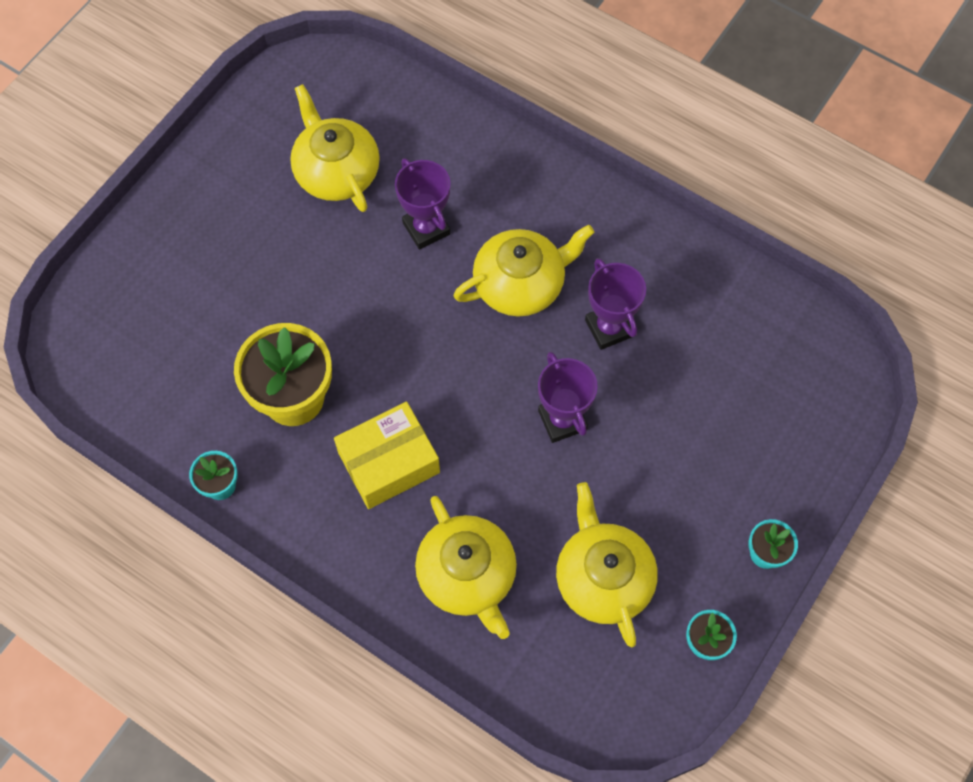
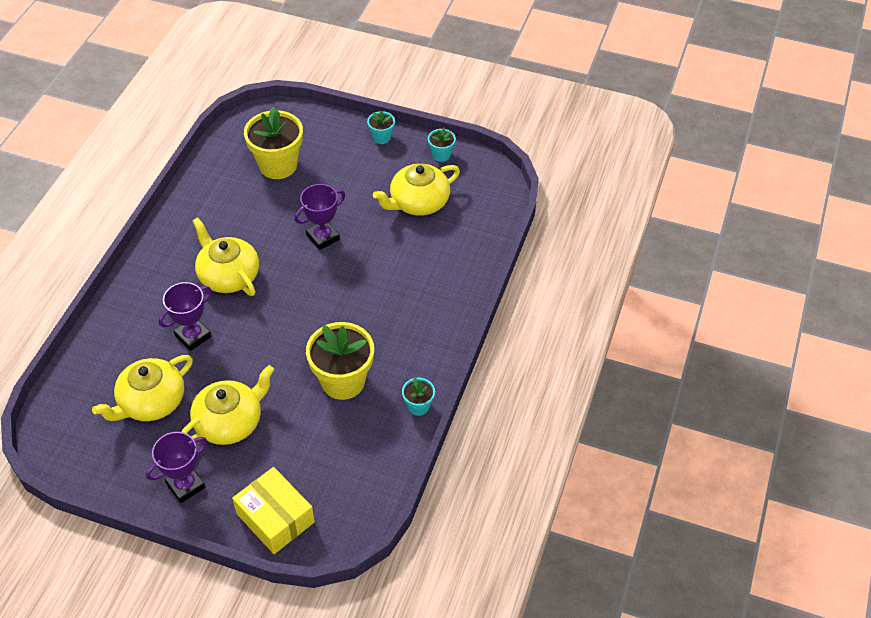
camera: 105 degrees left, 15 degrees down
yellow box [334,402,440,509] -> yellow box moved to [232,467,315,554]
yellow teapot [415,496,517,639] -> yellow teapot moved to [181,365,275,445]
purple trophy [585,258,646,350] -> purple trophy moved to [146,432,208,503]
none -> yellow flower pot [244,107,303,179]

